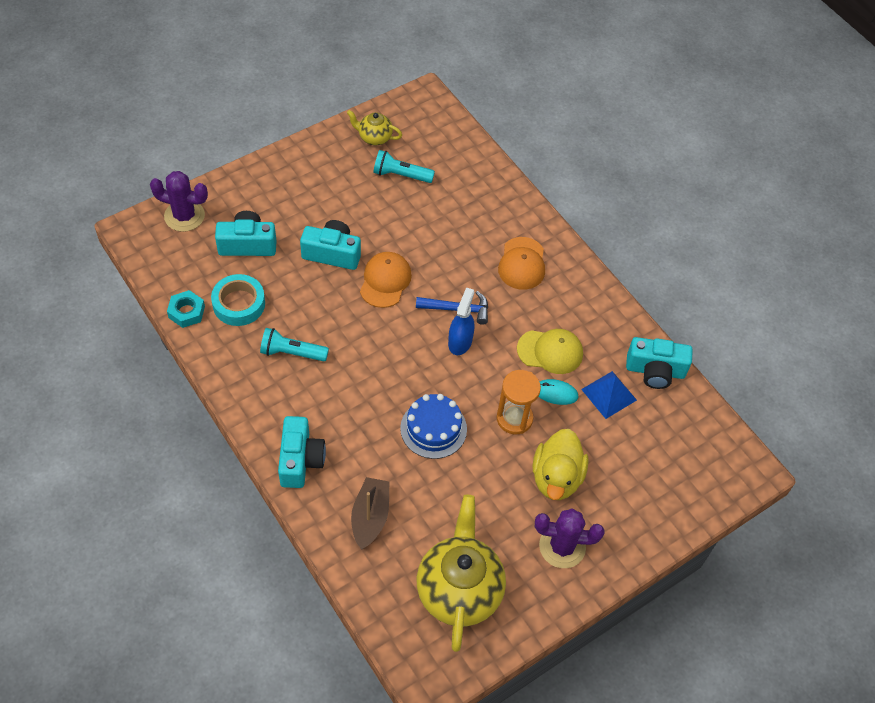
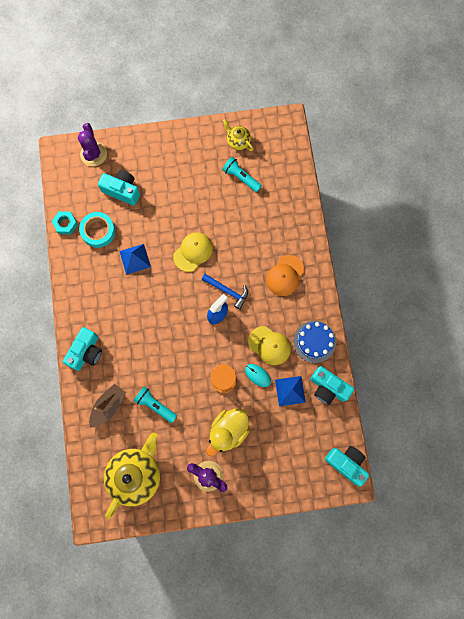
camera: 30 degrees right, 20 degrees up
purple cactus [150,171,208,232] -> purple cactus turned 45 degrees clockwise [78,123,107,166]
turquoise flashlight [260,328,329,361] -> turquoise flashlight moved to [134,387,177,423]
turquoise camera [300,220,361,270] -> turquoise camera moved to [325,446,369,487]
orange cap [360,252,412,308] -> yellow cap [173,232,213,272]
blue cake [400,394,467,459] -> blue cake moved to [293,321,336,363]
none -> blue pyramid [119,244,151,275]

